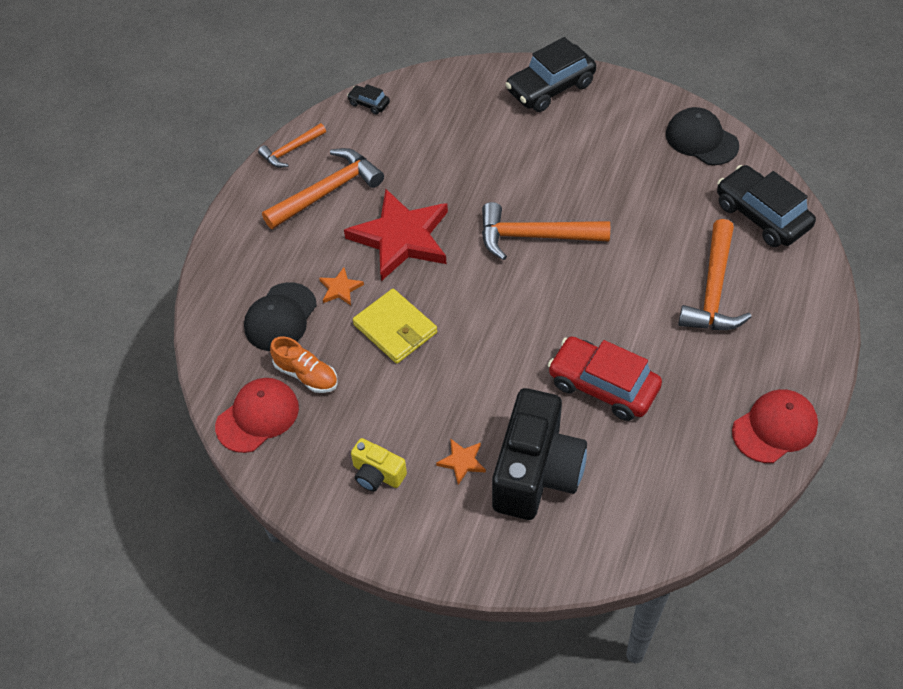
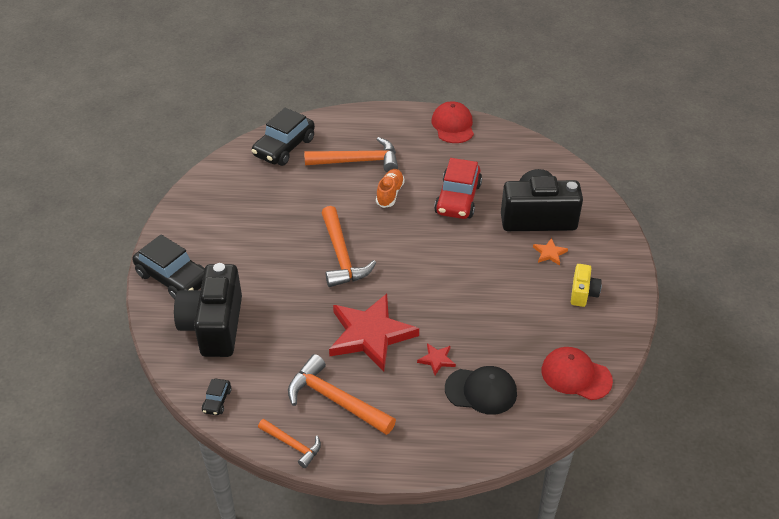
camera: 110 degrees left, 10 degrees down
orange shoe [270,336,338,393] -> orange shoe moved to [376,169,405,208]
orange star [319,267,364,305] -> red star [417,343,456,375]
yellow wallet [353,289,437,364] -> none
black cap [666,107,739,165] -> none
red cap [732,389,818,463] -> red cap turned 45 degrees clockwise [432,101,474,143]
none -> black camera [174,263,242,357]

